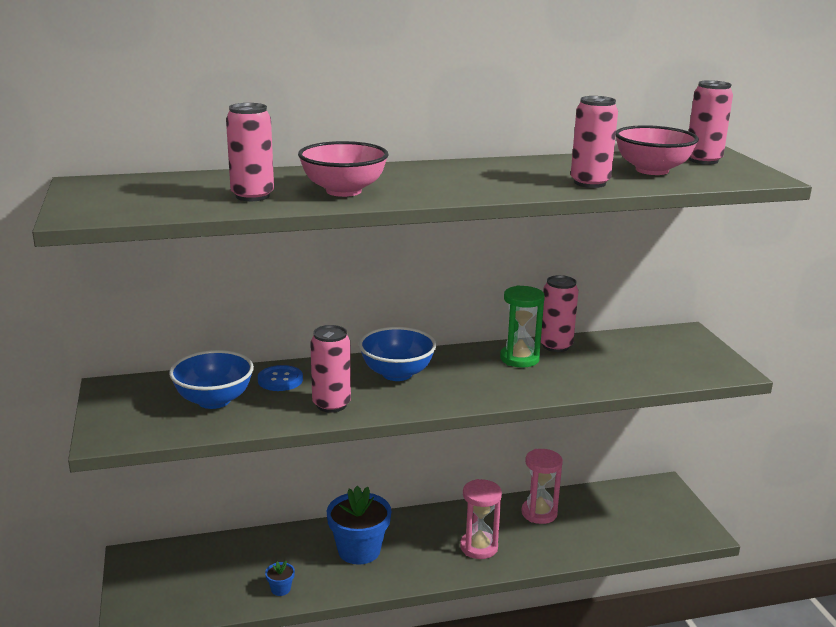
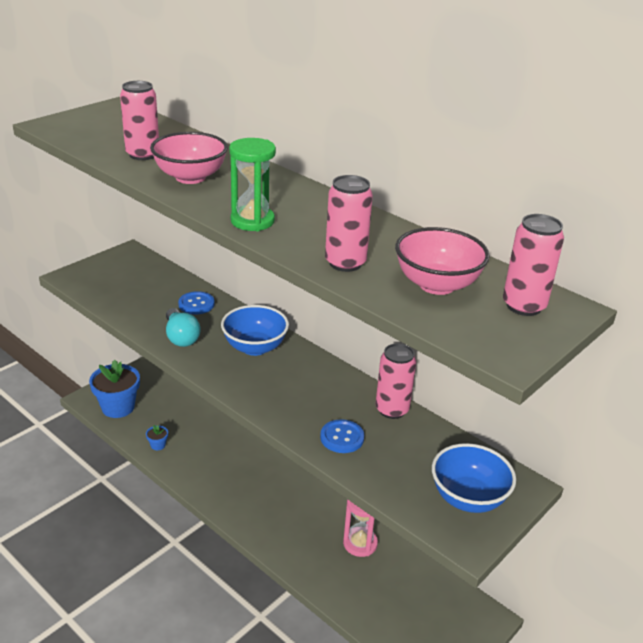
camera: 55 degrees right, 10 degrees up
blue bowl [169,350,254,409] -> blue bowl moved to [432,443,516,513]
pink can [310,325,351,413] -> turquoise light bulb [166,308,201,347]
blue flower pot [327,486,391,565] -> blue flower pot moved to [89,360,140,418]
pink hourglass [460,479,502,559] -> none
green hourglass [500,285,545,368] -> green hourglass moved to [229,138,276,231]
none -> blue button [320,419,364,453]

